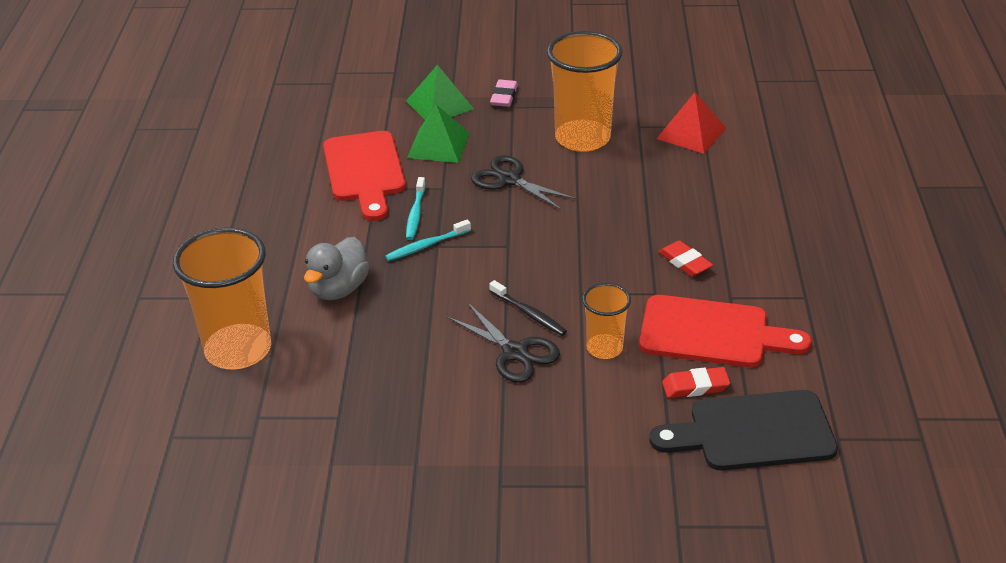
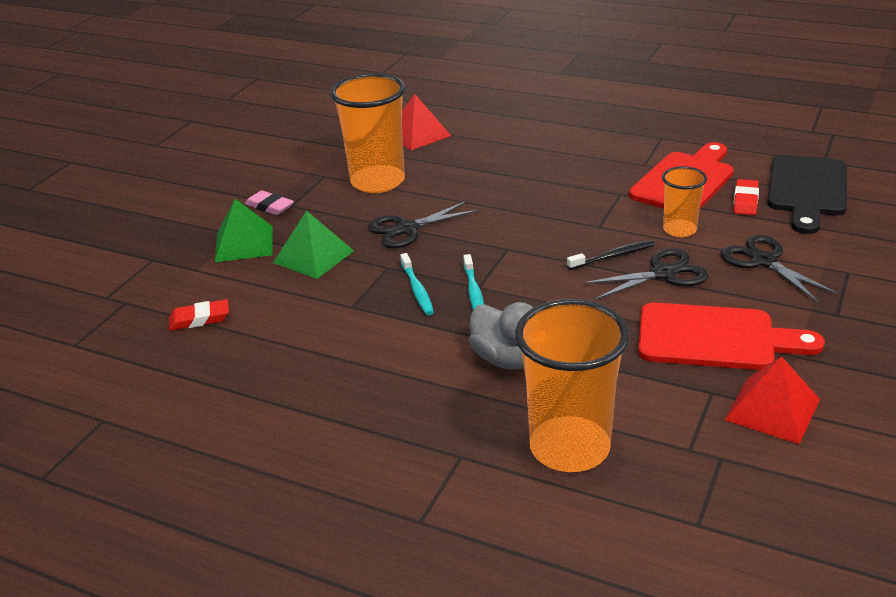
camera: 65 degrees left, 5 degrees down
red cutting board [323,131,406,221] -> red cutting board moved to [638,303,825,370]
turquoise toothbrush [406,177,426,240] -> turquoise toothbrush turned 45 degrees clockwise [400,253,434,316]
red eraser [659,240,713,277] -> red eraser moved to [169,299,229,331]
none -> black scissors [720,235,839,302]
none -> red pyramid [725,356,820,444]

